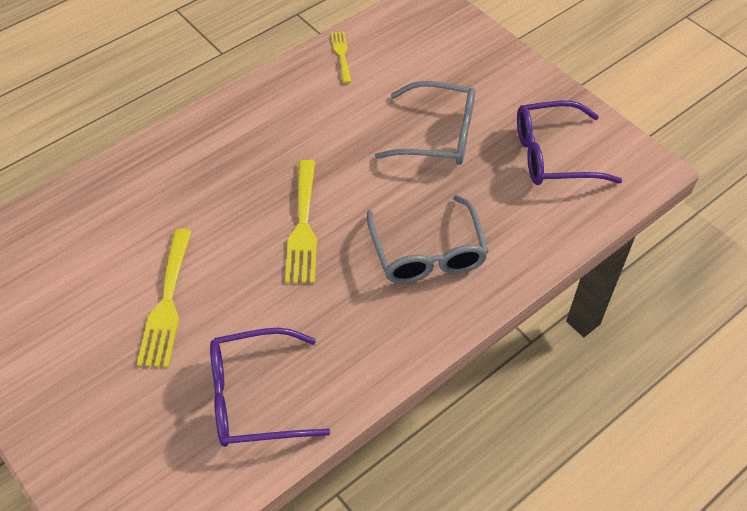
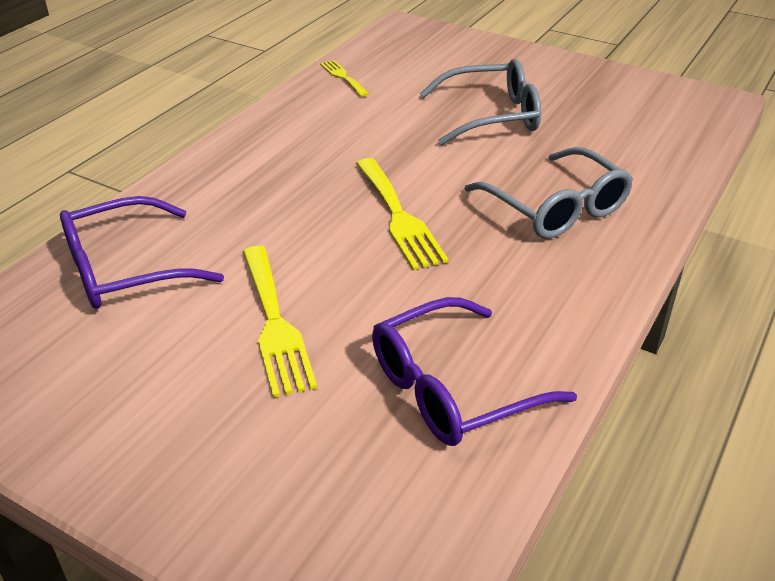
camera: 20 degrees left, 15 degrees down
purple glasses [517,101,622,185] -> purple glasses moved to [60,196,224,309]

